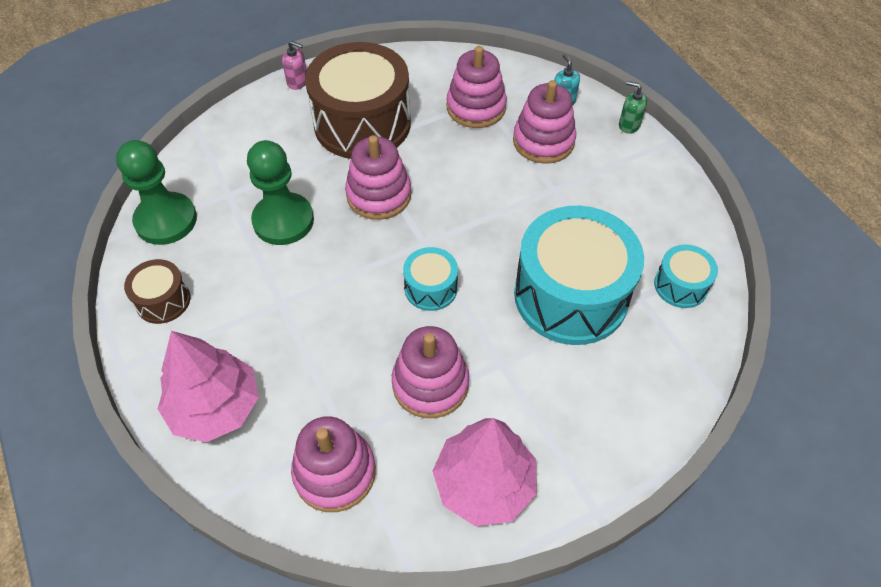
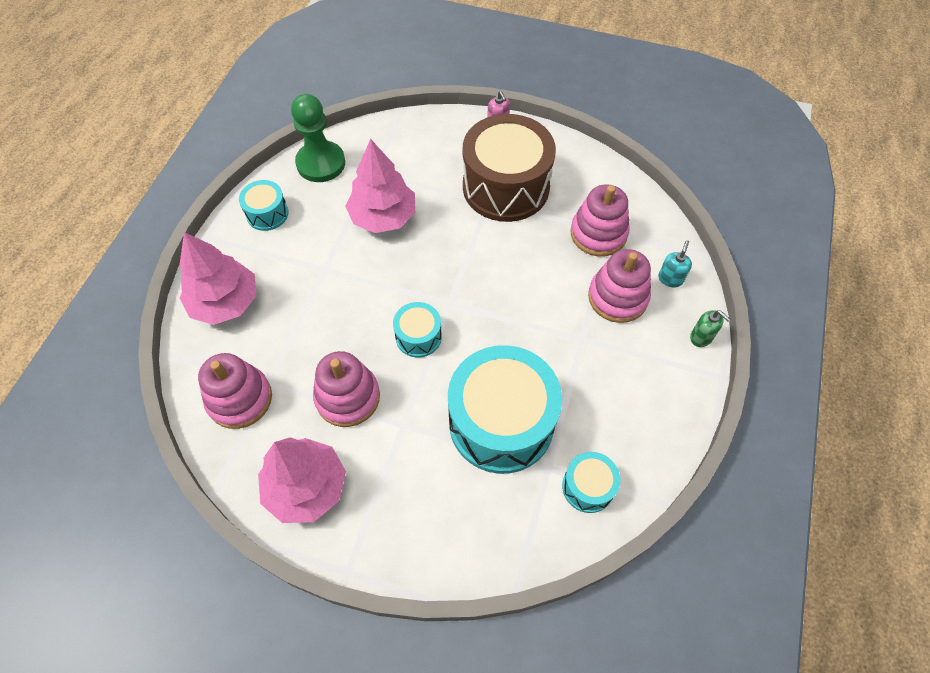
camera: 45 degrees right, 5 degrees up
brown drum [124,259,191,324] -> turquoise drum [239,180,289,231]
green pawn [247,140,314,245] -> pink tree [345,139,416,233]
pink stacking toy [345,135,411,220] -> none
green soap dispenser [619,81,647,134] -> green soap dispenser turned 150 degrees clockwise [690,310,731,347]

